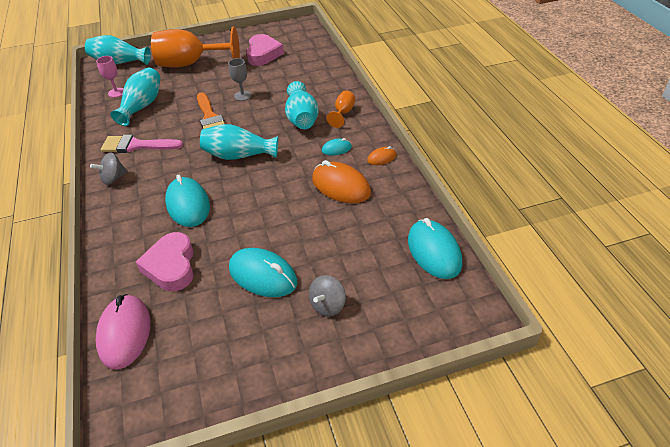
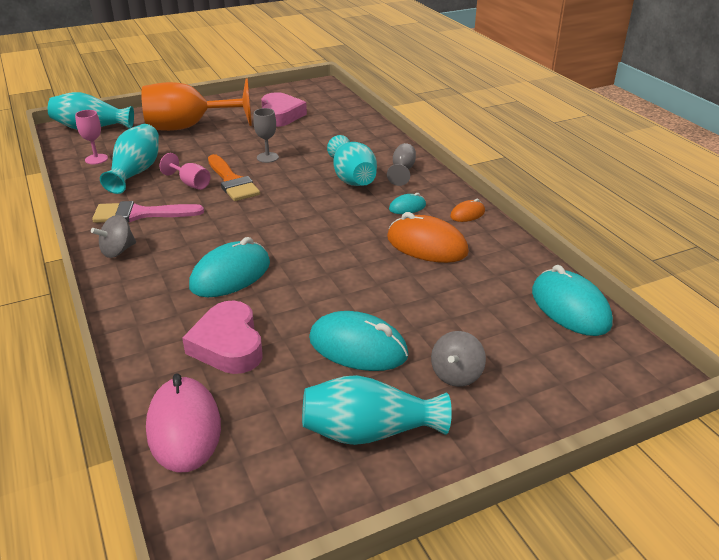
camera: 10 degrees left, 10 degrees down
turquoise mouse [165,175,210,227] -> turquoise mouse turned 75 degrees clockwise [189,237,270,297]
turquoise vase [200,124,278,160] -> turquoise vase moved to [302,375,452,445]
orange goblet [326,91,355,128] -> grey goblet [387,143,416,186]
none -> pink goblet [160,153,211,190]

